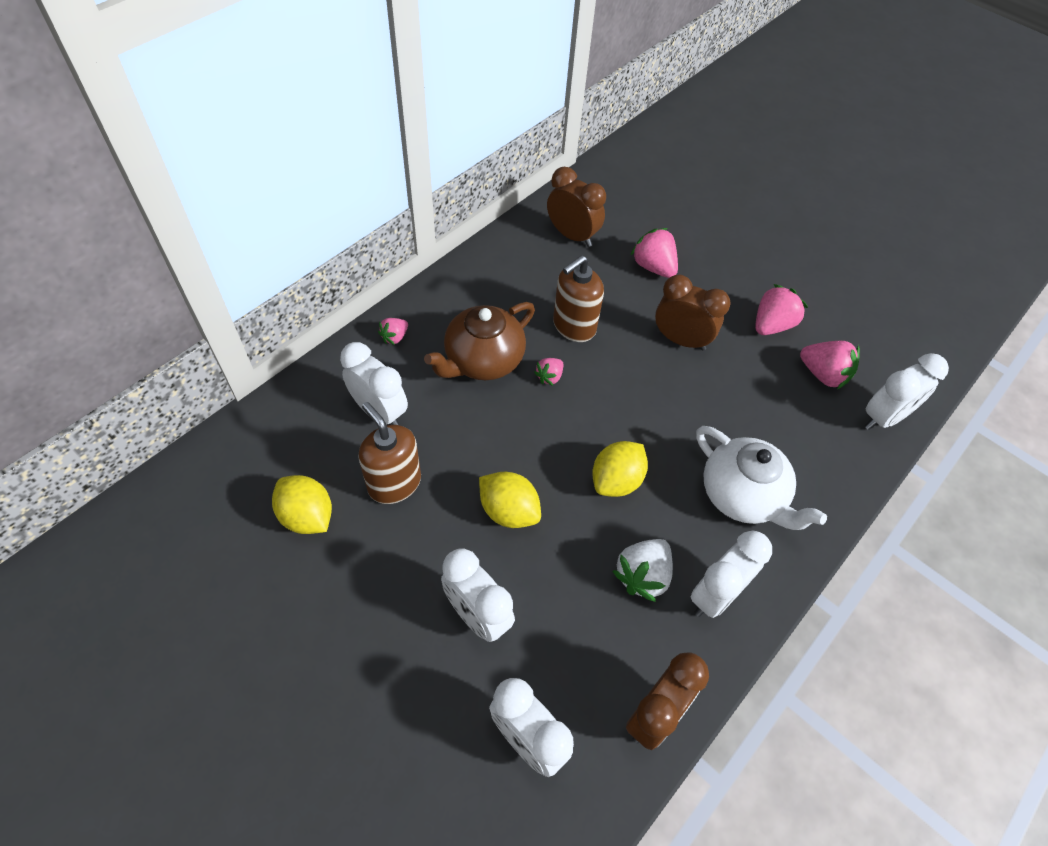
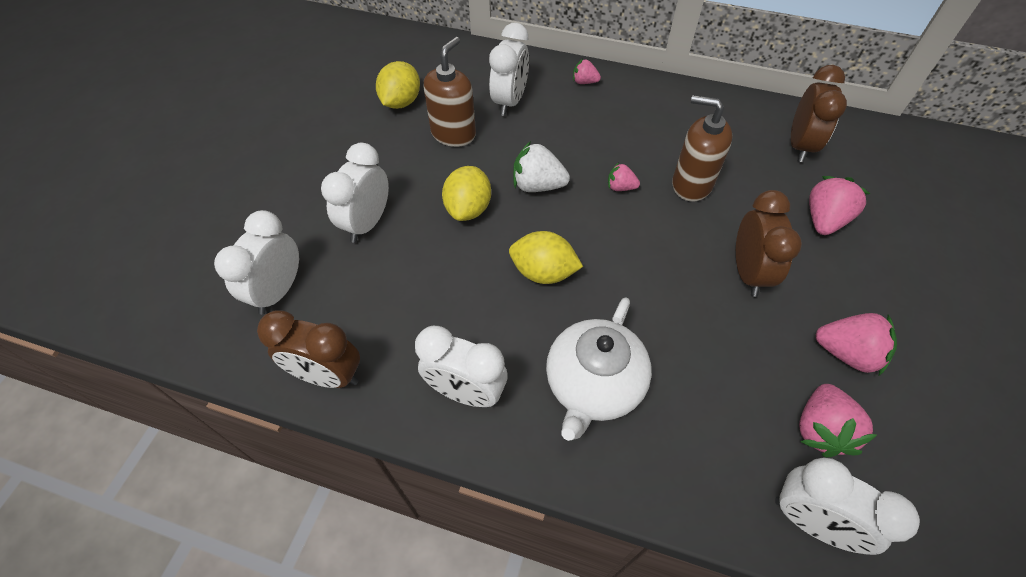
camera: 70 degrees right, 0 degrees up
brown teapot [424,302,535,380] -> none
white strawberry [612,539,673,602] -> white strawberry moved to [513,141,570,192]

